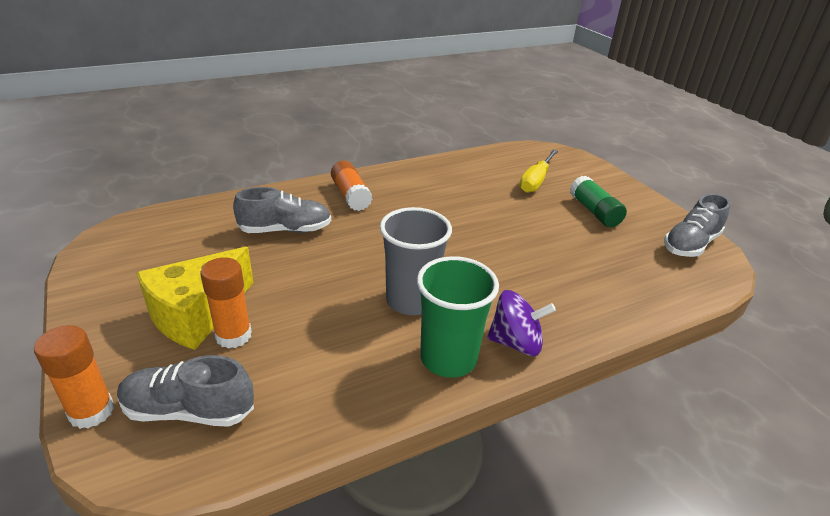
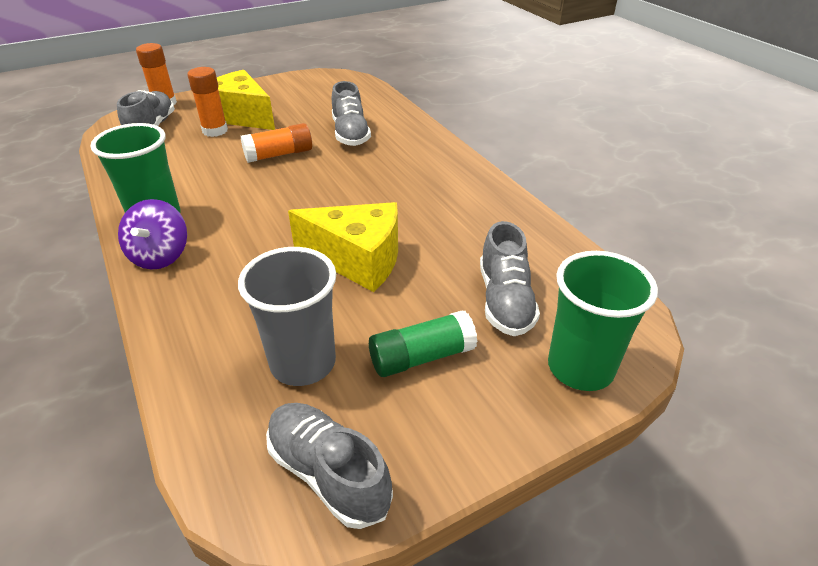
camera: 90 degrees right, 5 degrees up
orange glue stick [331,161,372,211] -> orange glue stick moved to [241,123,312,163]
grey cup [380,207,452,315] -> grey cup moved to [238,247,336,386]
yellow screwdriver [520,150,558,193] -> grey shoe [480,221,540,336]
none -> yellow cheese [288,202,398,292]
none -> green cup [548,251,658,391]

